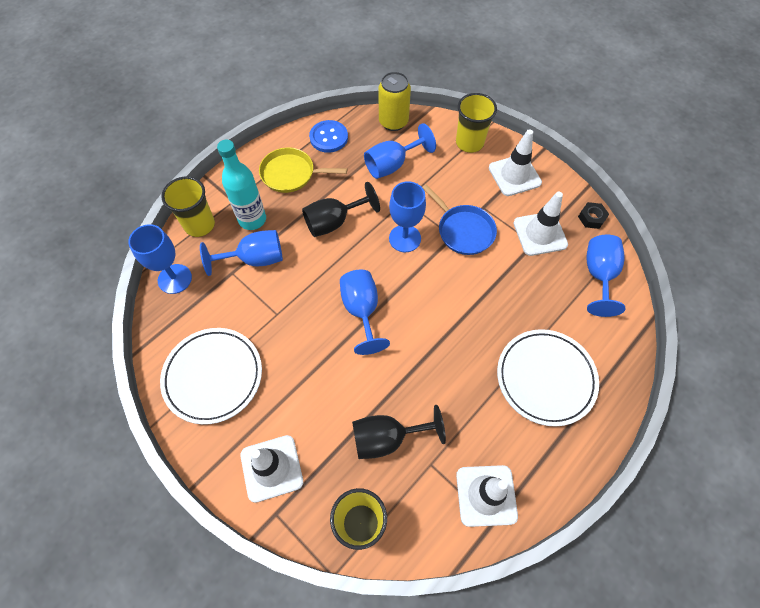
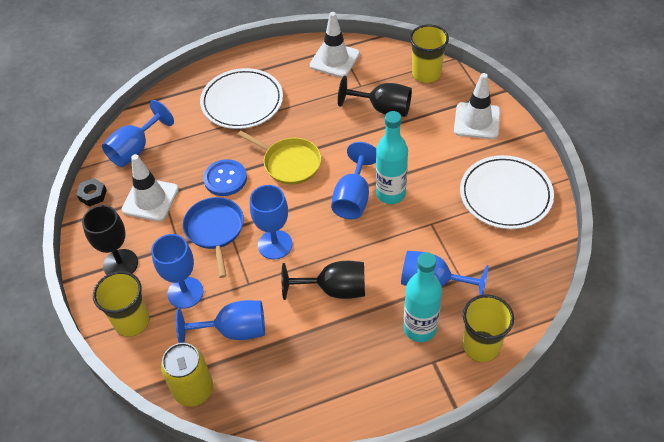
camera: 150 degrees left, 10 degrees down
blue goblet [128,224,192,294] -> blue goblet moved to [151,234,203,309]
yellow pan [259,148,347,193] -> yellow pan moved to [237,131,322,185]
blue button [309,120,348,153] -> blue button moved to [203,159,247,196]
white traffic cone [489,129,542,196] -> black goblet [82,205,138,275]
none -> turquoise bottle [376,111,408,204]

